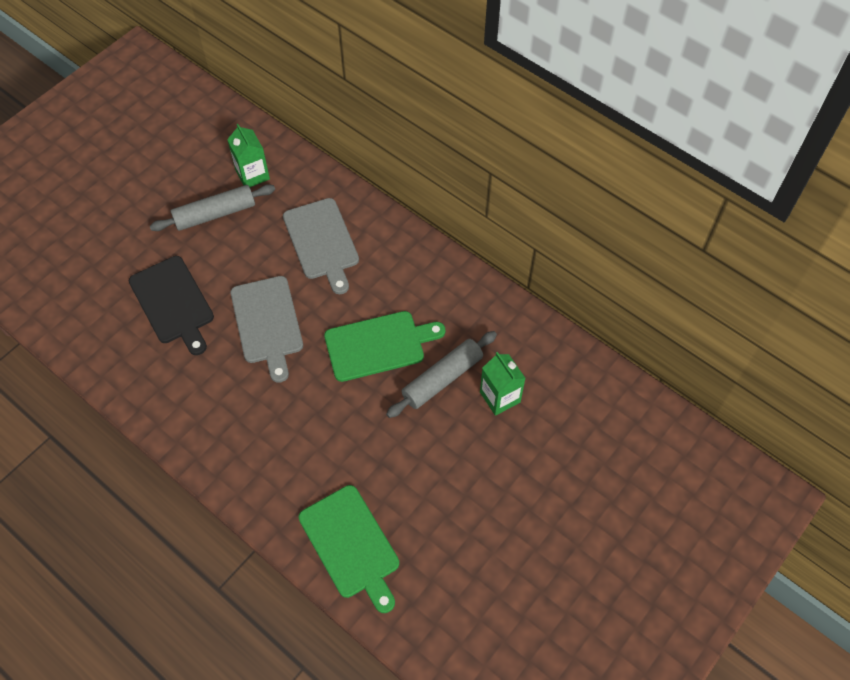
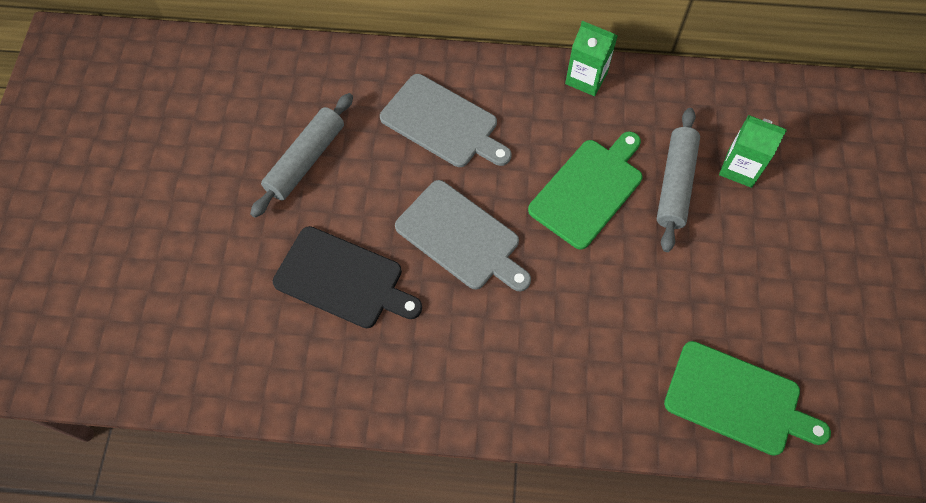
camera: 35 degrees left, 5 degrees up
green carton [227,124,270,187] -> green carton moved to [565,21,618,96]

